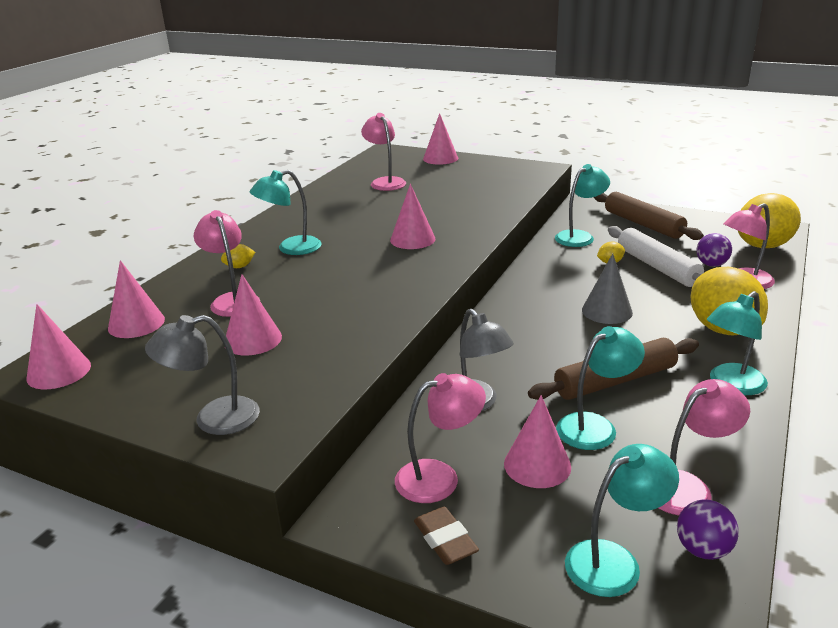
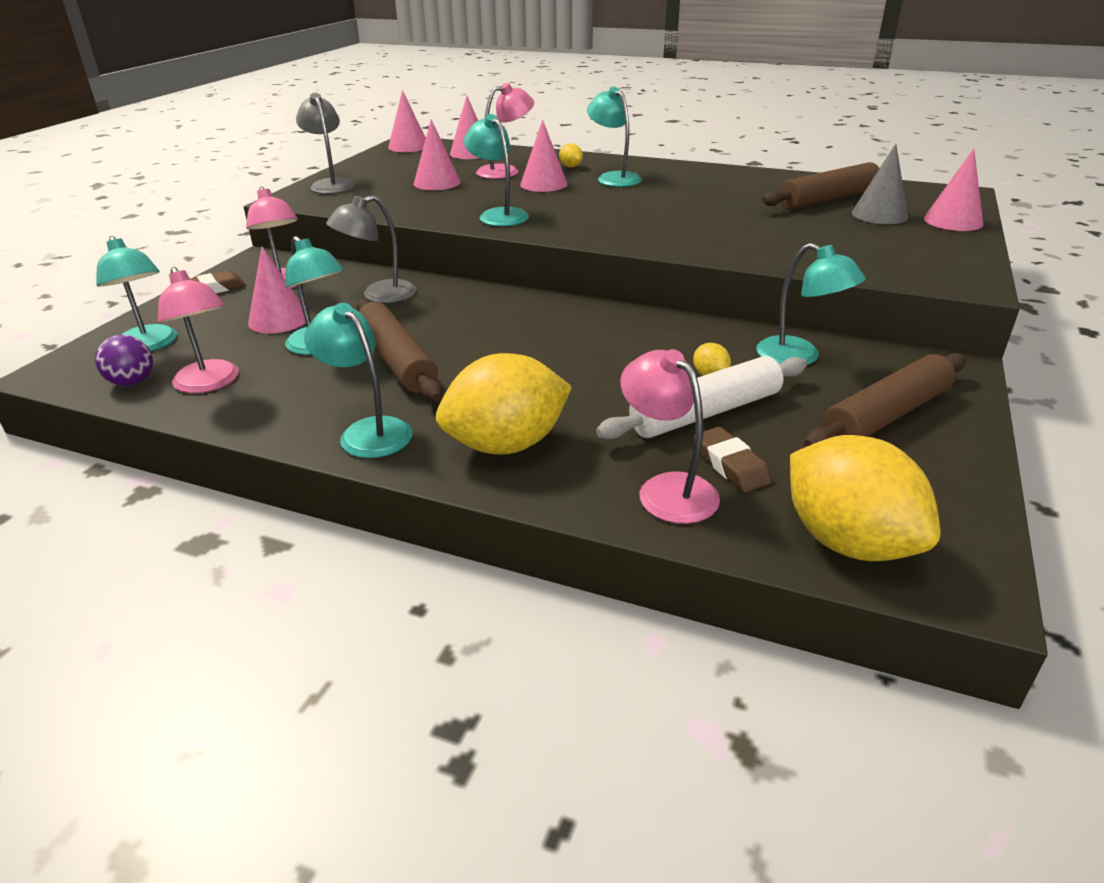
camera: 85 degrees right, 5 degrees up
pink lamp [361,113,406,191] -> brown rolling pin [762,162,880,209]
pink cone [390,184,436,249] -> pink cone moved to [520,120,567,192]
grey cone [582,253,633,324] -> grey cone moved to [852,144,908,224]
purple ball [696,233,732,267] -> brown eraser [694,427,772,493]
none -> turquoise lamp [464,114,529,226]

